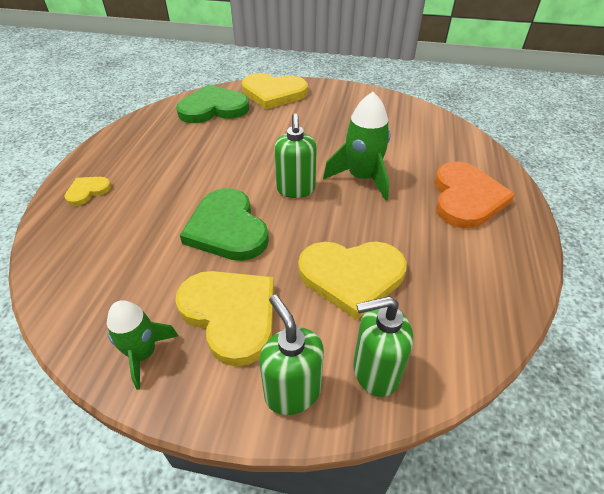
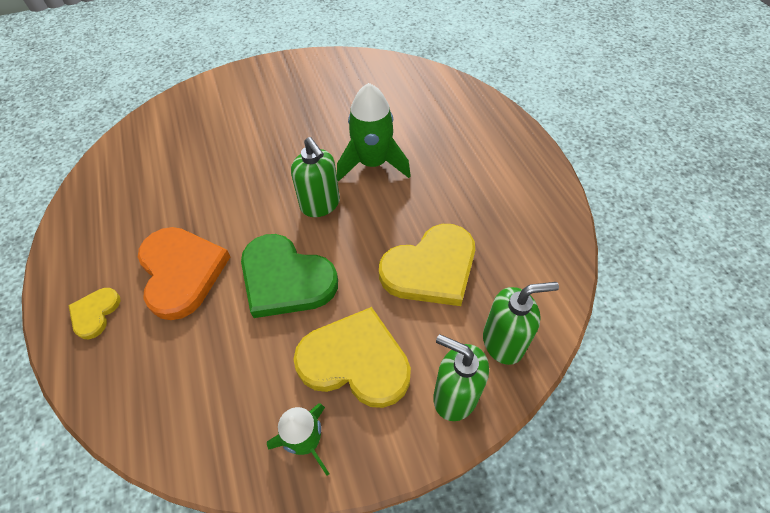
camera: 30 degrees left, 10 degrees up
green heart [176,85,249,123] -> none
yellow heart [242,73,308,109] -> none
green soap dispenser [353,296,413,397] -> green soap dispenser turned 150 degrees counterclockwise [483,282,559,365]
orange heart [434,162,515,228] -> orange heart moved to [138,227,231,320]

